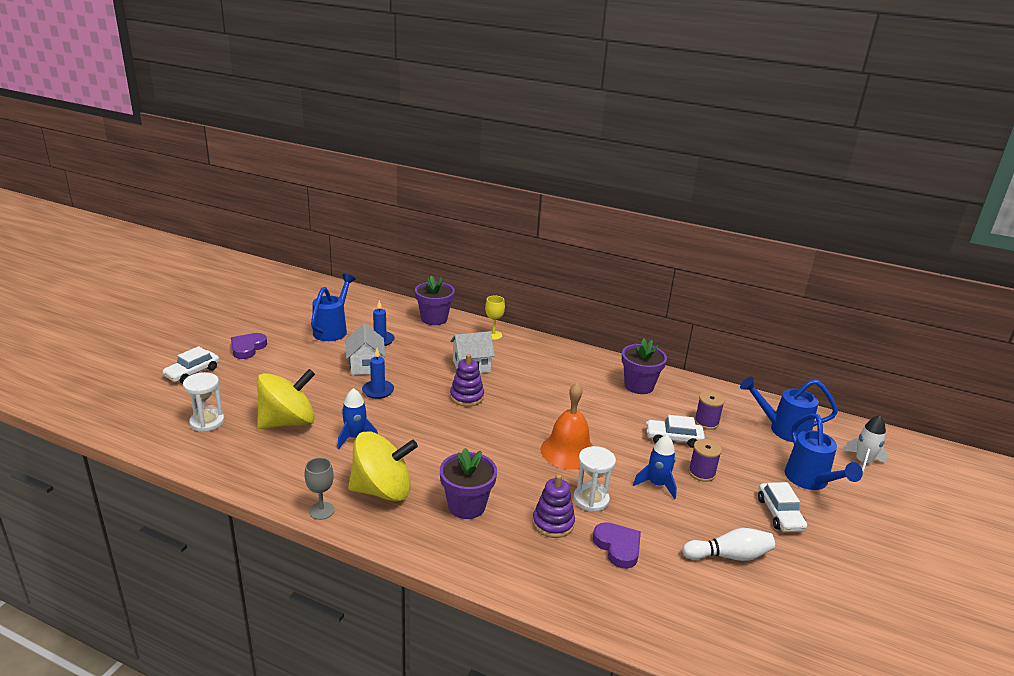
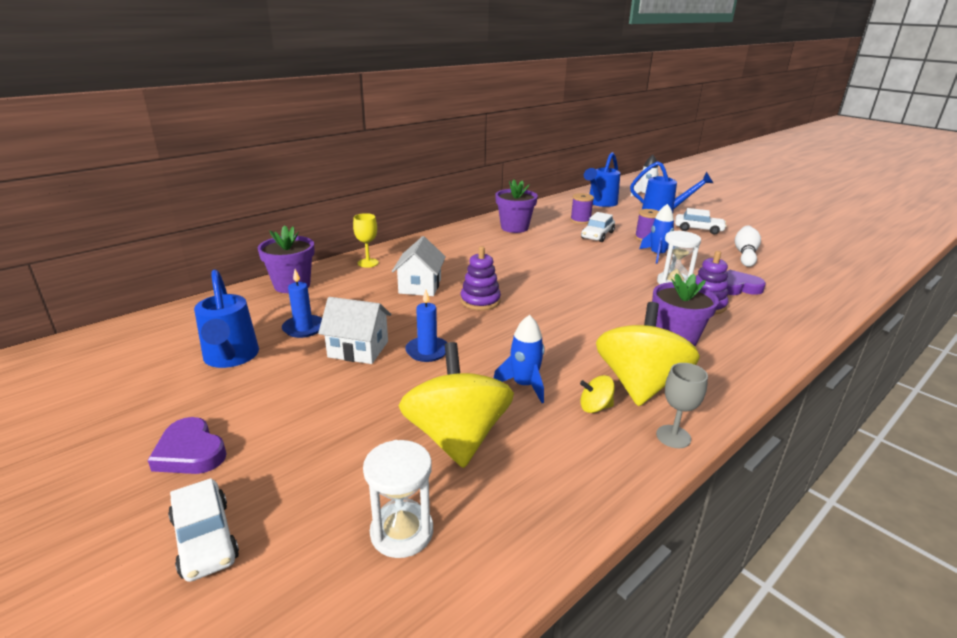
camera: 65 degrees left, 0 degrees up
blue watering can [311,274,356,341] -> blue watering can turned 150 degrees counterclockwise [194,269,259,368]
orange bell [540,383,593,469] -> none
none -> yellow spinning top [580,375,615,413]

